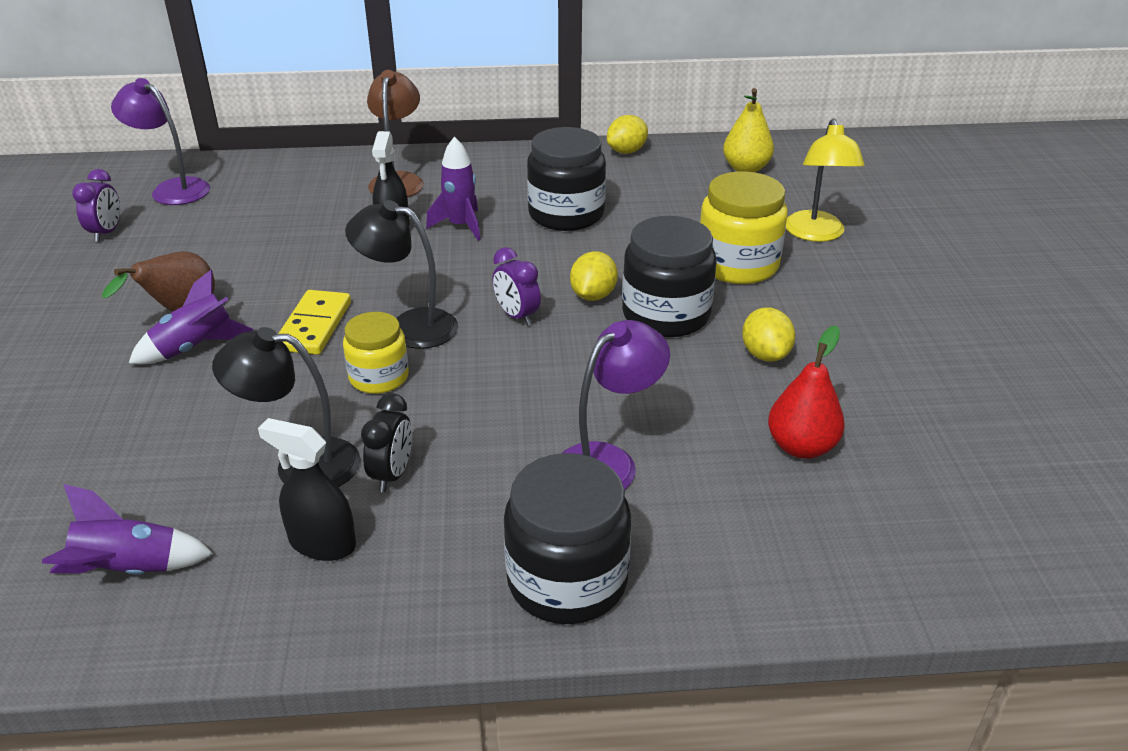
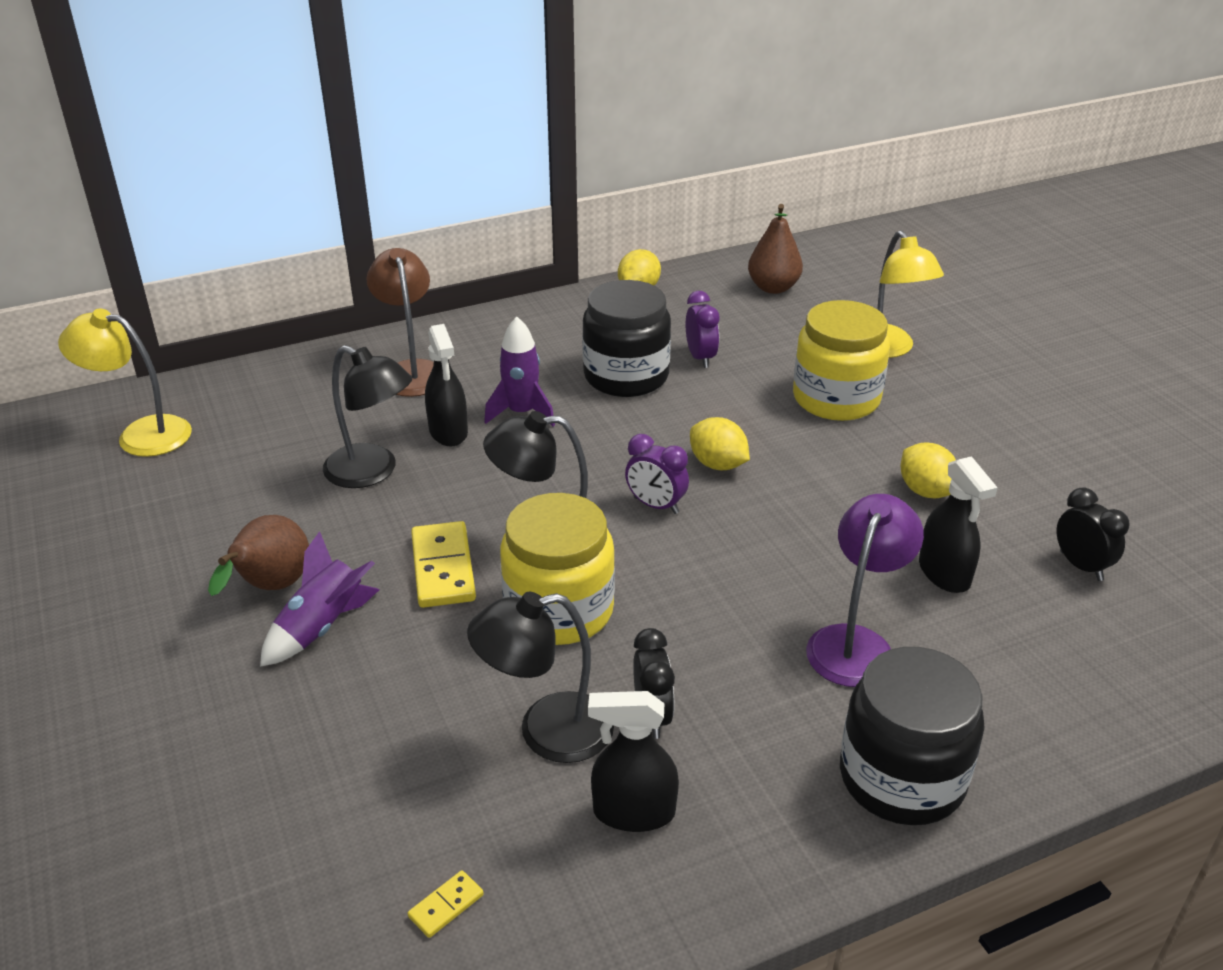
camera: 20 degrees left, 0 degrees up
purple rocket [42,484,213,575] -> yellow domino [407,870,484,938]
purple clock [72,169,120,242] -> purple clock moved to [686,291,719,368]
purple lamp [111,78,210,205] -> yellow lamp [58,308,192,457]
yellow jar [343,312,409,394] -> yellow jar [500,493,615,645], size x1.60
yellow lemon [570,251,618,301] -> yellow lemon turned 45 degrees counterclockwise [690,417,750,470]
black jar [622,216,716,338] -> none
yellow pear [723,88,774,172] -> brown pear [748,204,803,294]
red pear [768,325,845,459] -> none
none -> black lamp [323,345,412,488]
none -> black spray bottle [919,456,998,593]
none -> black clock [1057,487,1129,581]

